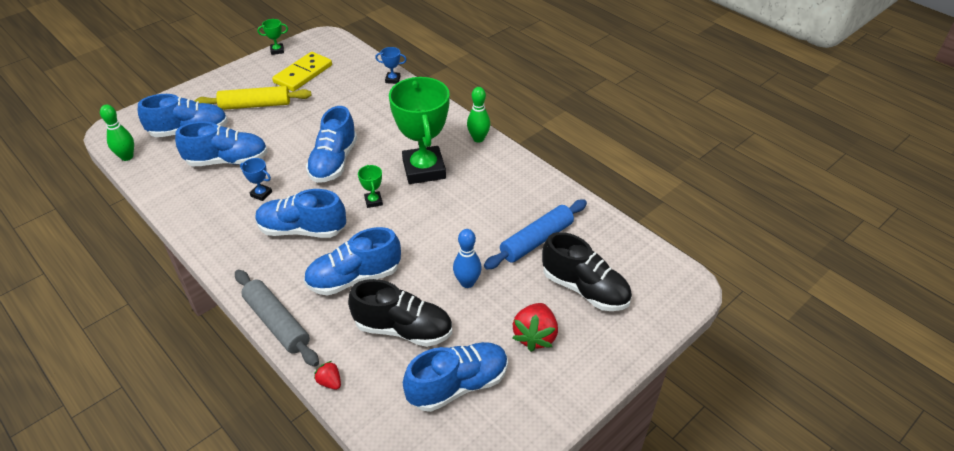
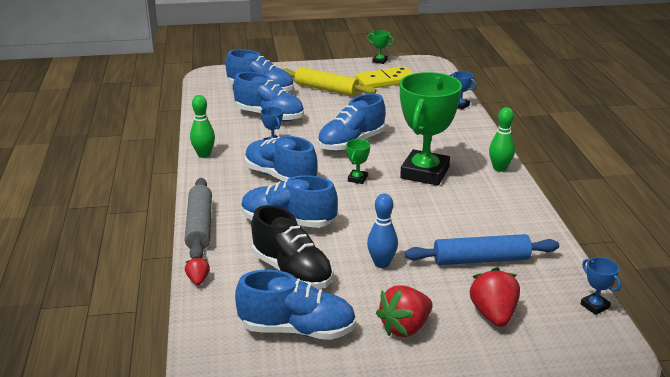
camera: 35 degrees right, 15 degrees down
green bowling pin [100,105,134,161] -> green bowling pin moved to [190,95,215,158]
black shoe [542,232,632,311] -> red strawberry [469,267,520,327]
none -> blue trophy [581,257,621,315]

